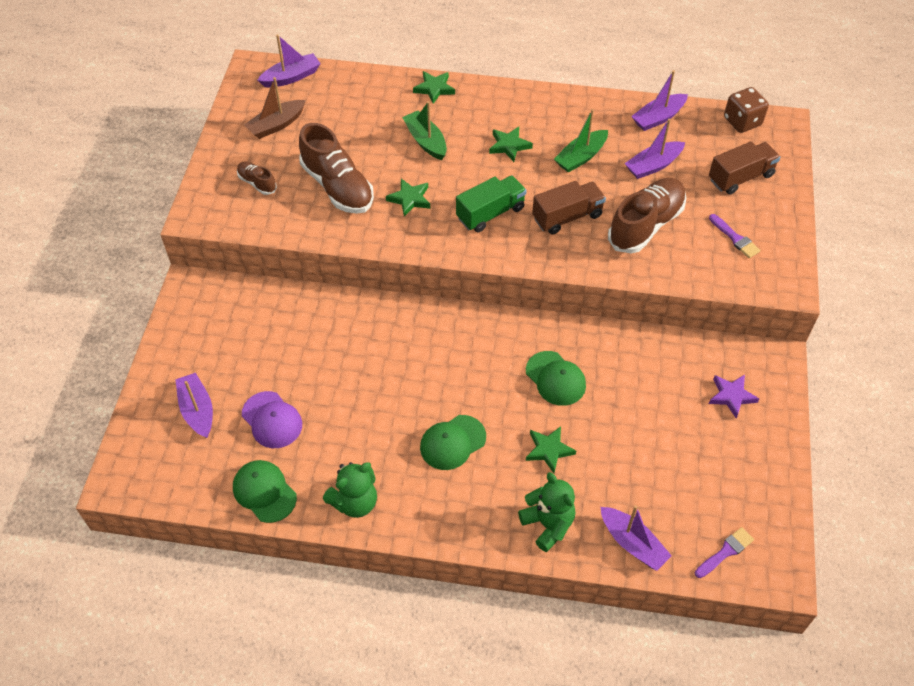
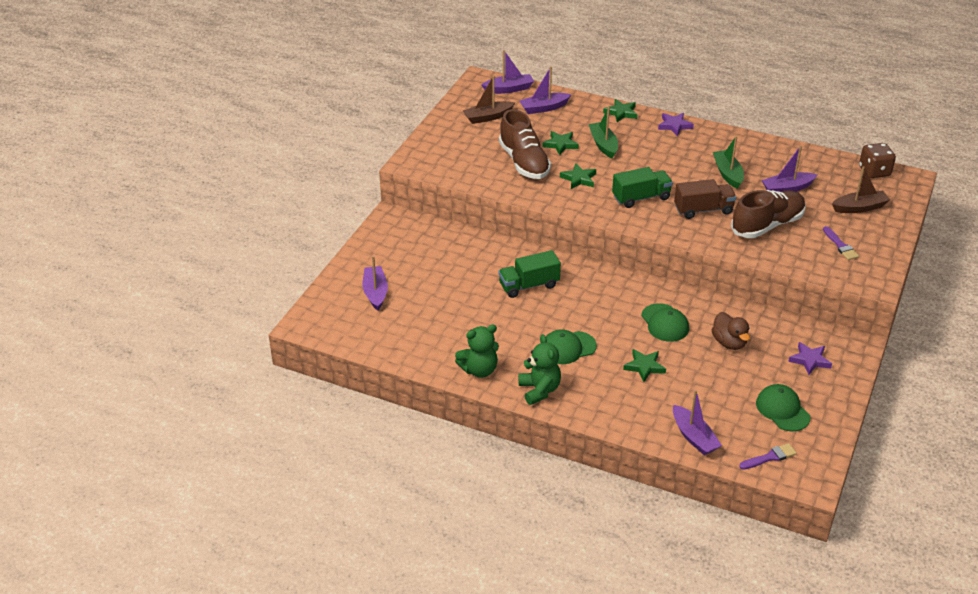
camera: 15 degrees right, 15 degrees down
green cap [233,460,297,523] -> green cap moved to [756,384,811,431]
brown shoe [237,162,277,195] -> none
purple cap [242,391,302,448] -> none
green star [489,127,533,162] -> green star moved to [543,131,579,155]
green teddy bear [518,472,575,552] -> green teddy bear moved to [518,334,561,405]
green boat [554,109,608,173] -> green boat turned 105 degrees clockwise [713,136,744,189]
purple boat [631,70,688,131] -> purple boat moved to [519,67,572,114]
brown truck [709,141,780,195] -> brown boat [832,166,890,213]
none -> green truck [498,250,561,298]
none -> purple star [658,113,694,136]
none -> brown duck [712,312,750,350]

